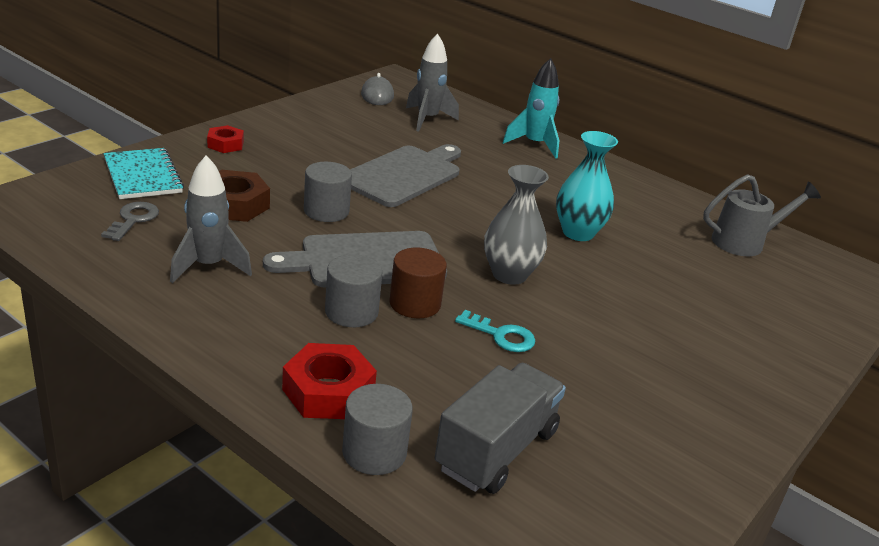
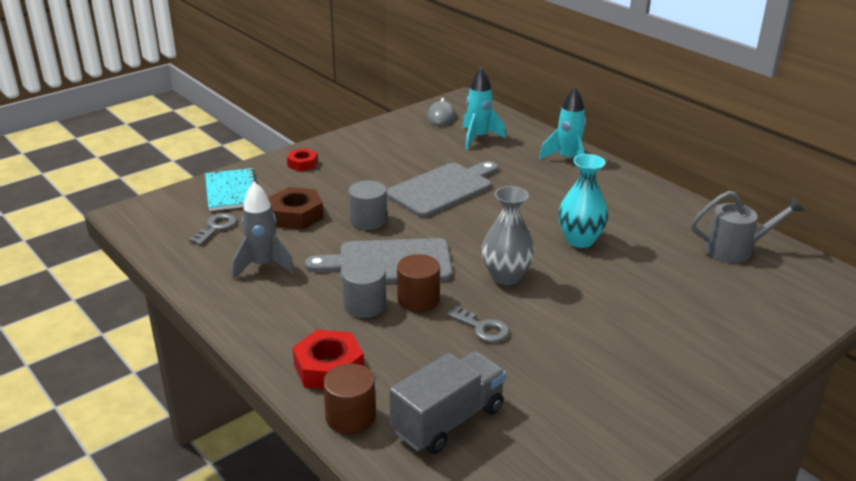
camera: 15 degrees right, 0 degrees up
grey cylinder [342,384,413,475] -> brown cylinder [323,363,376,434]
grey rocket [406,34,459,132] -> turquoise rocket [462,67,506,150]
turquoise key [455,310,535,352] -> grey key [447,306,509,342]

